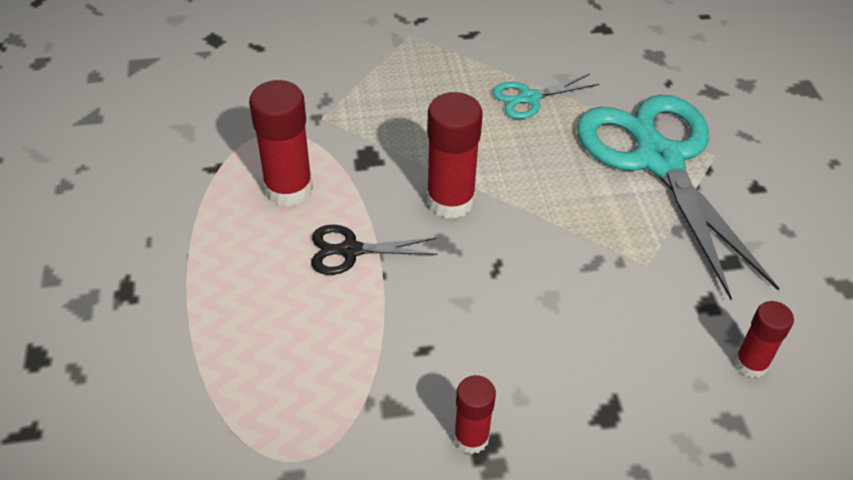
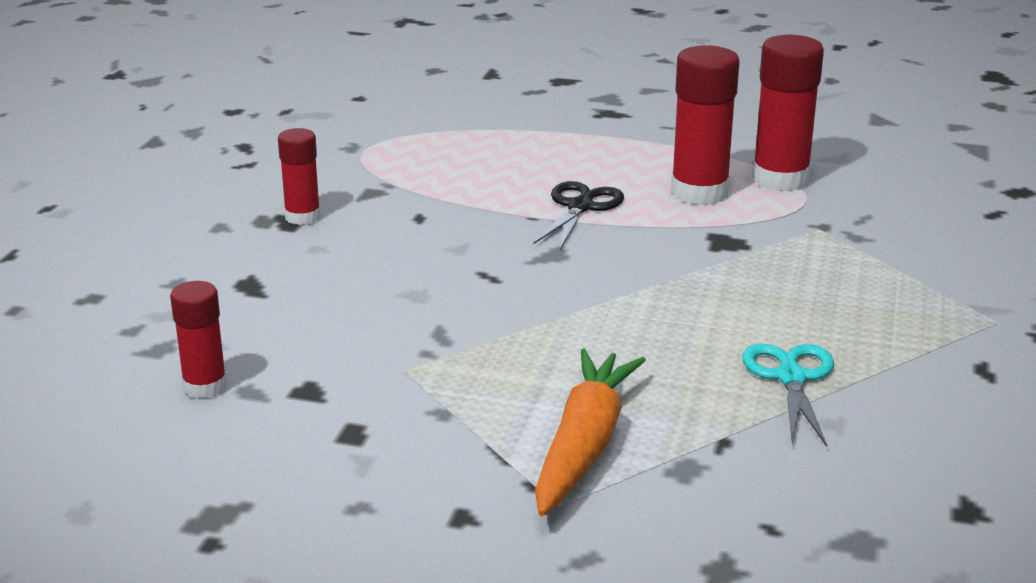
camera: 115 degrees right, 20 degrees down
red glue stick [427,92,483,219] -> red glue stick moved to [752,35,824,191]
turquoise scissors [577,95,779,300] -> orange carrot [535,349,646,516]

